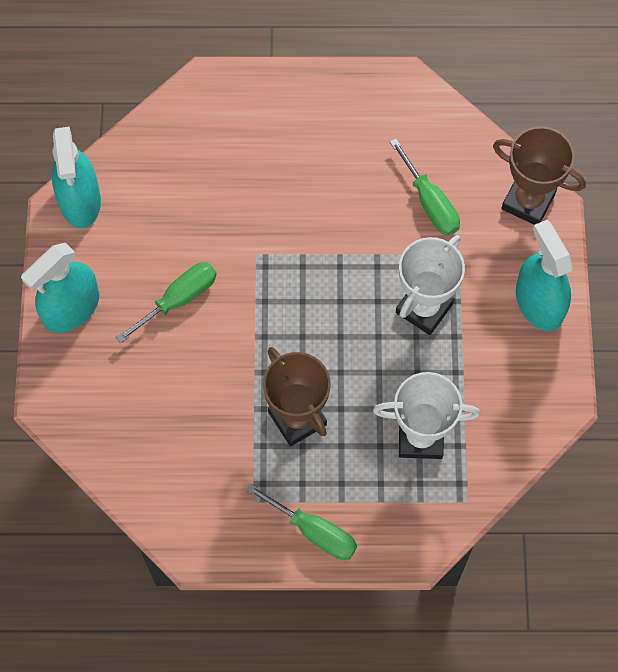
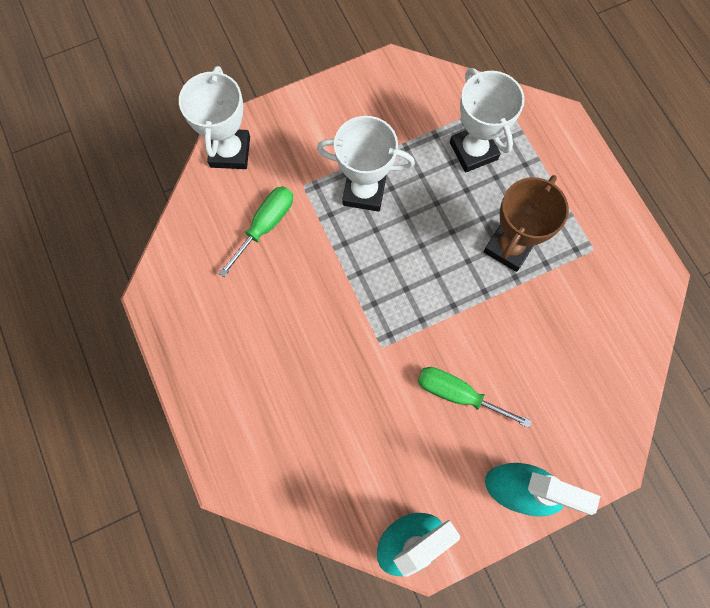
camera: 115 degrees left, 5 degrees up
green screwdriver [246,483,357,560] -> none
brown trophy [493,126,586,225] -> white trophy [179,66,250,169]
turquoise spray bottle [516,220,573,331] -> none

